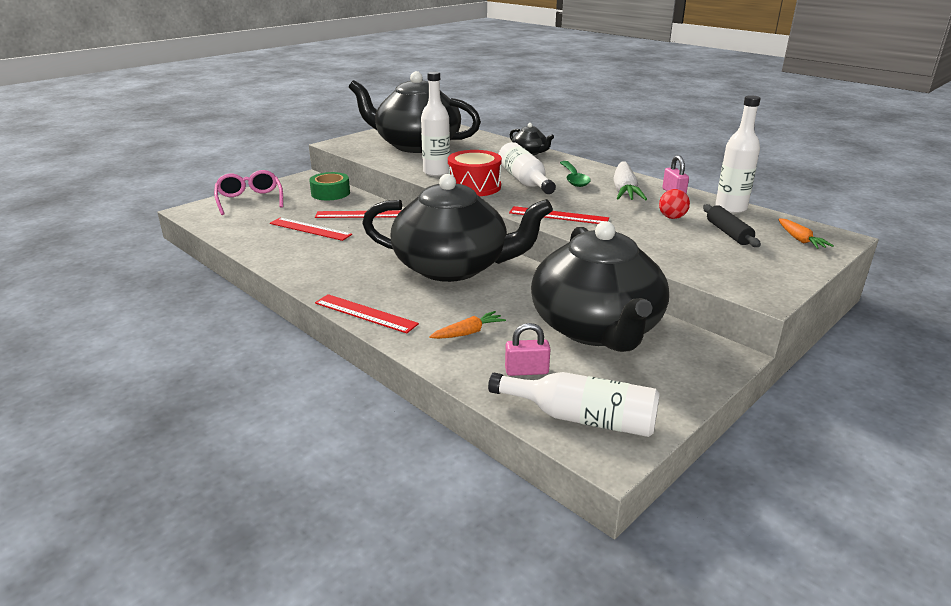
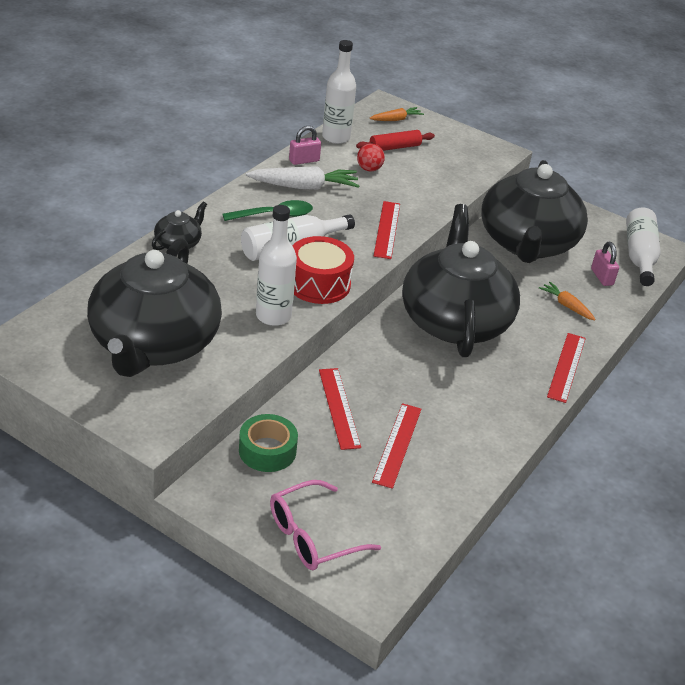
camera: 105 degrees left, 10 degrees up
black teapot [531,221,669,352] -> black teapot turned 120 degrees clockwise [481,160,588,263]
black rolling pin [703,204,761,247] -> red rolling pin [356,130,435,151]

